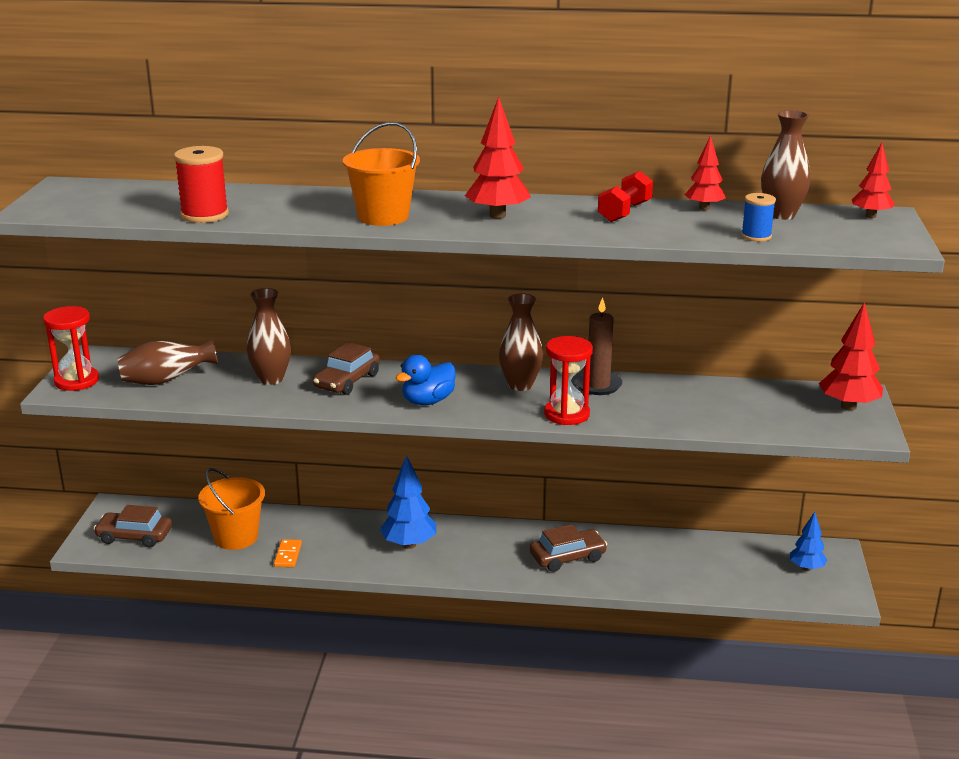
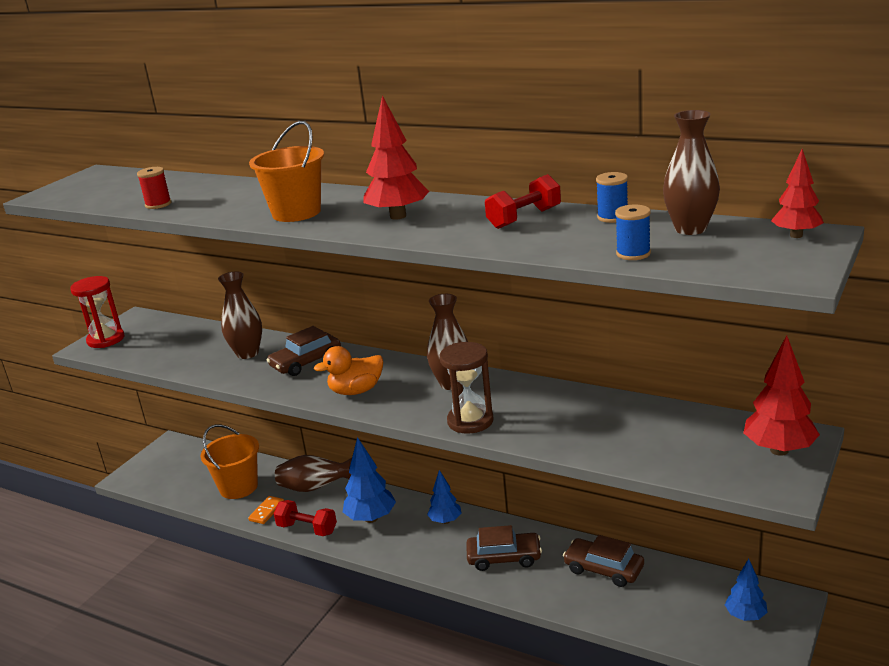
camera: 25 degrees right, 0 degrees up
brown car [94,505,172,548] -> brown car moved to [563,535,644,587]
brown vase [118,338,218,385] -> brown vase moved to [275,455,352,492]
red spool [174,146,229,223] -> red spool [137,167,171,209], size x0.61
blue duck [396,355,456,405] -> orange duck [314,346,383,395]
red hourglass [544,336,593,425] -> brown hourglass [440,342,494,434]
brown candle [575,297,622,395] -> none
red tree [685,135,726,210] -> blue spool [596,172,628,223]
none -> red dumbbell [274,500,337,536]
none -> blue tree [427,470,462,524]

